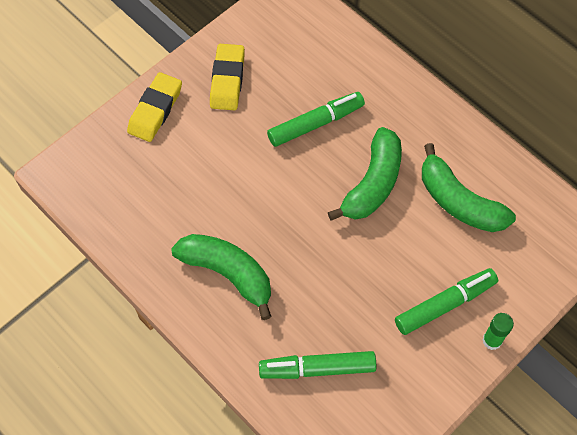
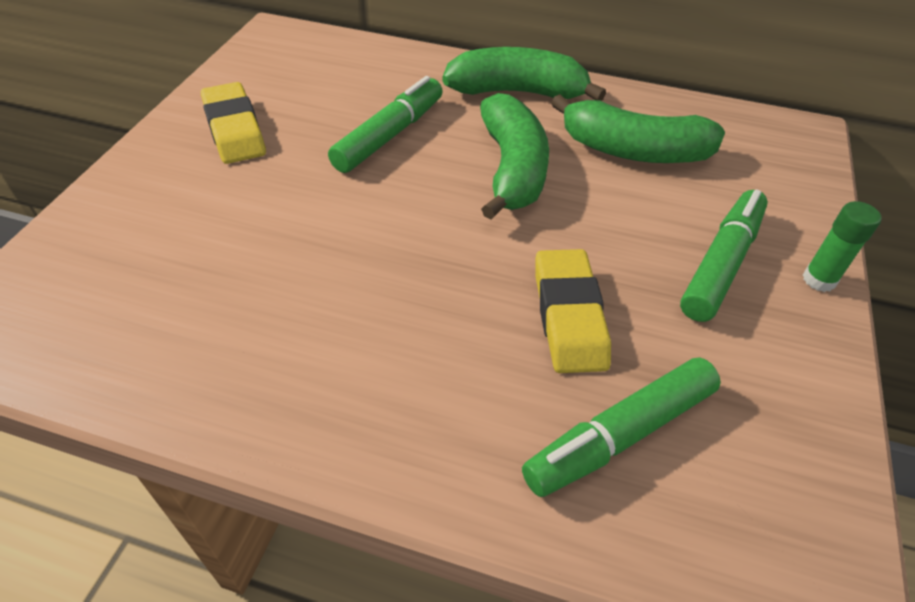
camera: 30 degrees left, 15 degrees down
yellow eraser [127,72,182,142] -> yellow eraser moved to [535,249,611,373]
green banana [171,234,272,320] -> green banana moved to [442,47,606,101]

